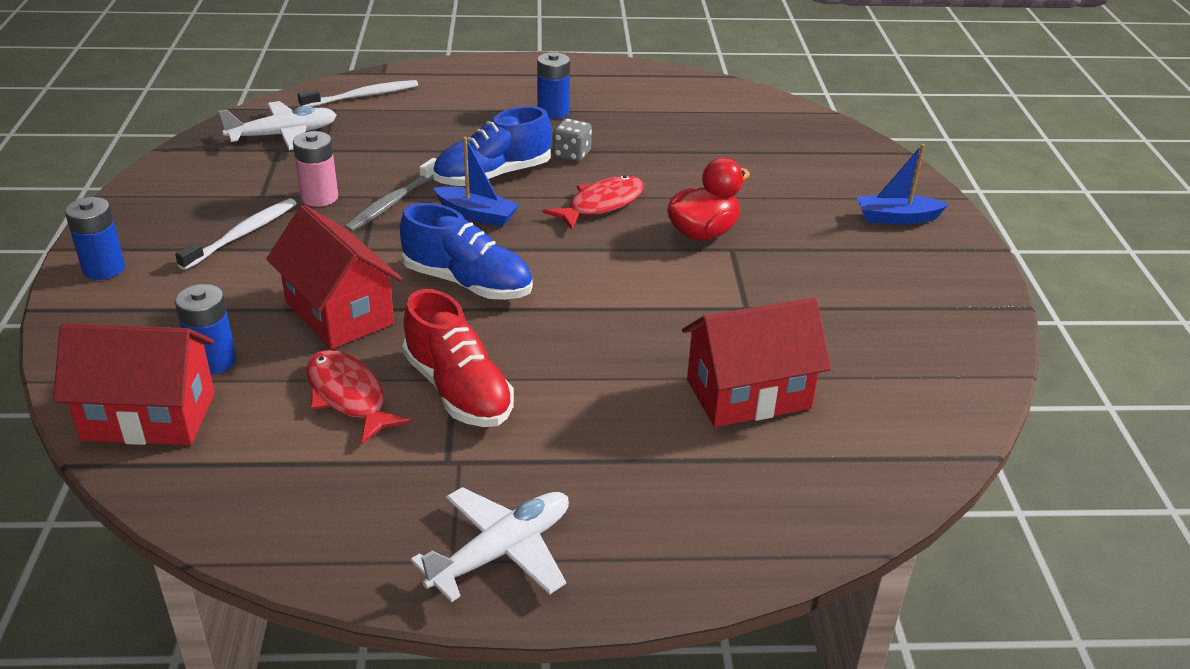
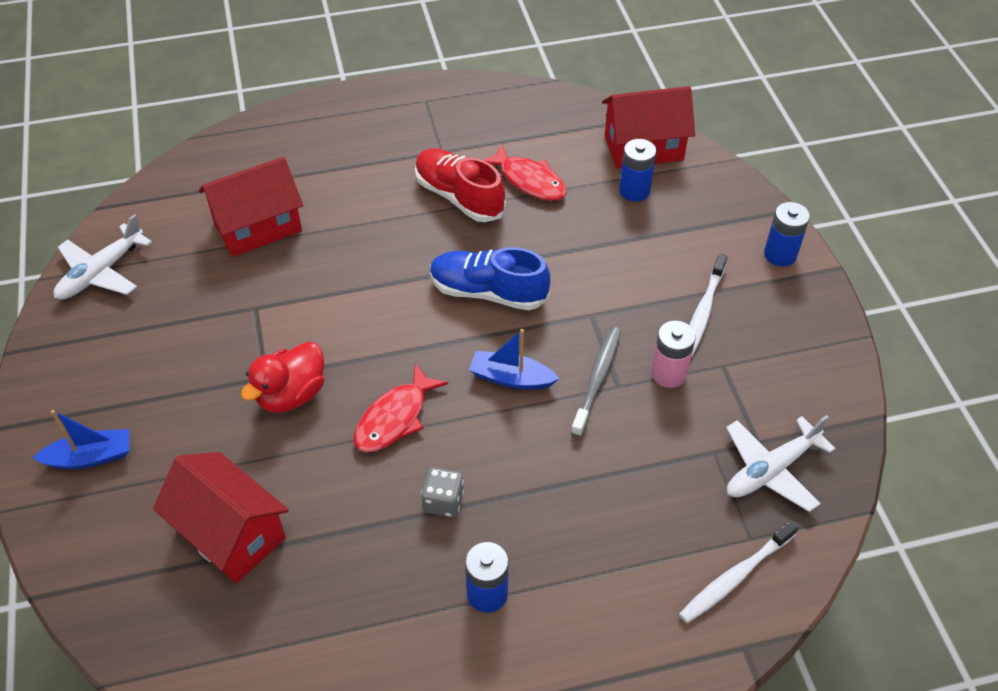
camera: 170 degrees right, 15 degrees up
red house [267,205,402,349] -> red house moved to [153,452,289,584]
white plane [411,487,569,602] -> white plane moved to [54,214,152,300]
blue shoe [433,106,552,186] -> none

